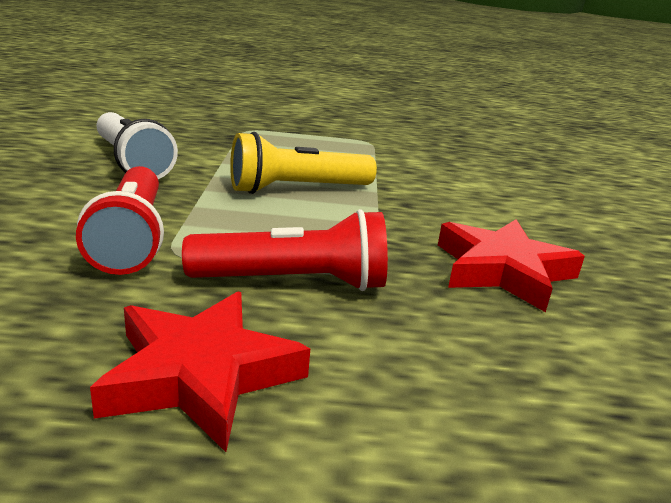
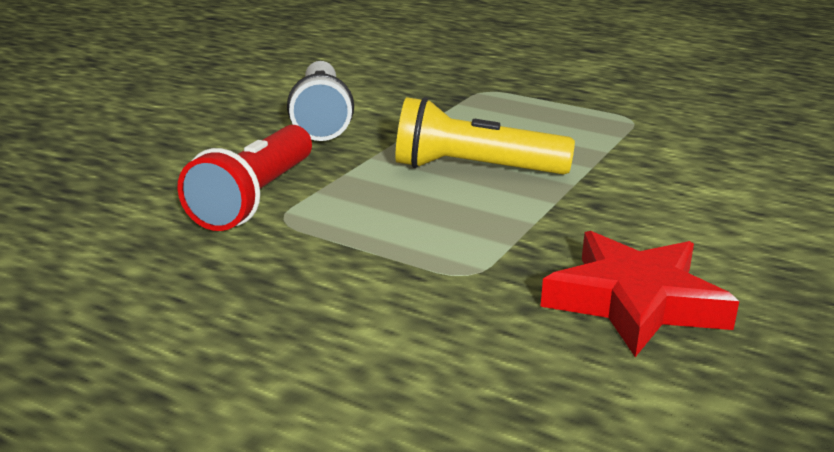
camera: 30 degrees right, 0 degrees up
red star [90,291,310,452] -> none
red flashlight [182,209,388,291] -> none

